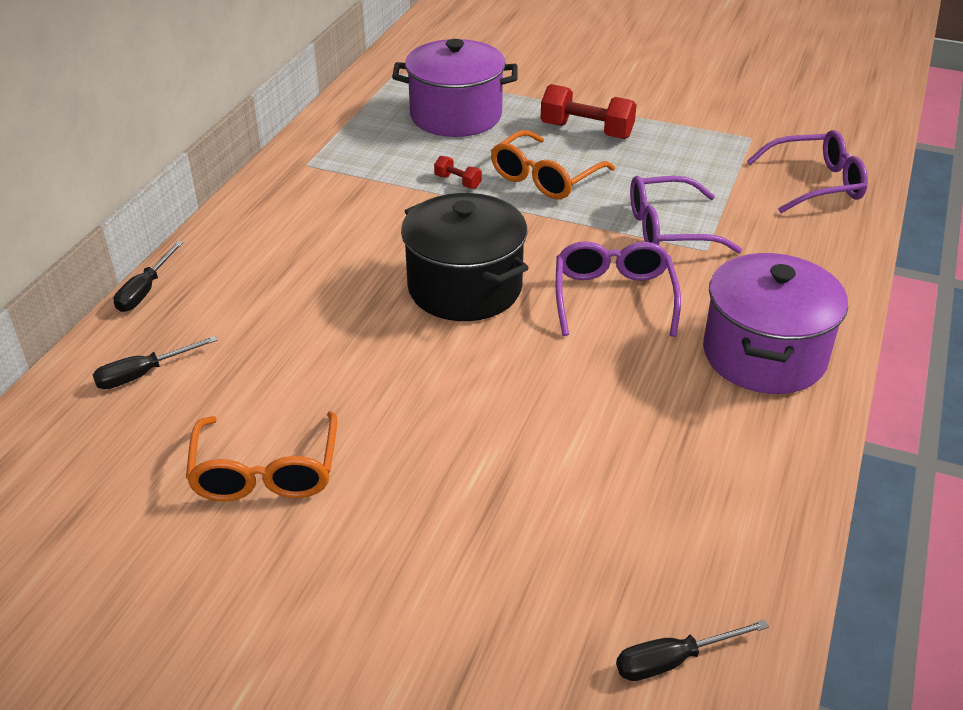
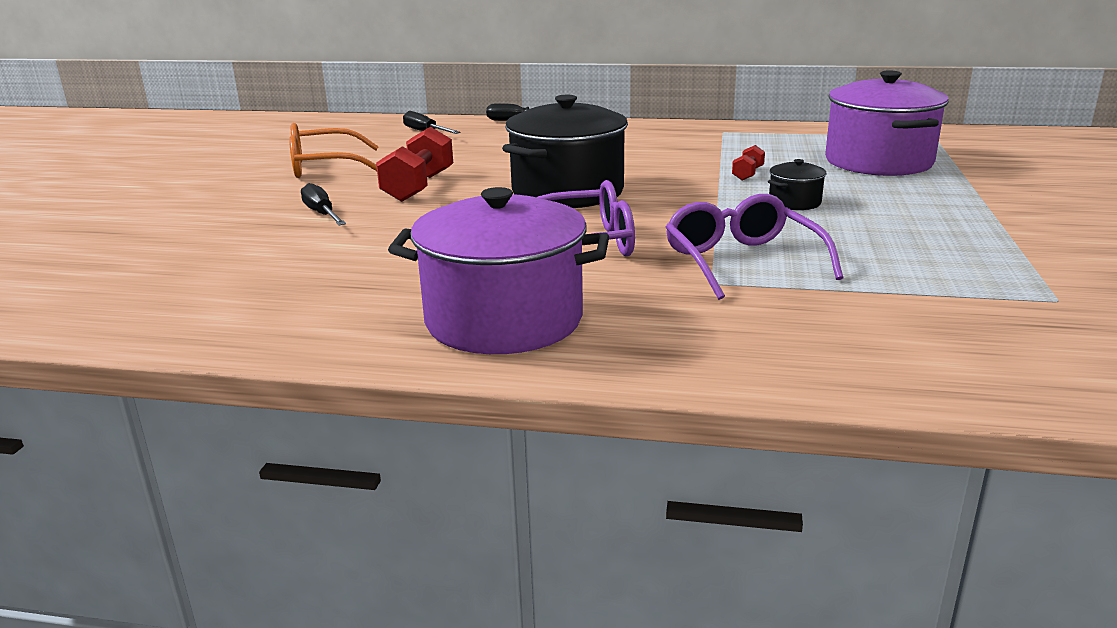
camera: 80 degrees right, 15 degrees down
orange glasses [491,130,615,199] -> black pot [768,159,826,210]
red dumbbell [540,84,637,139] -> red dumbbell moved to [376,126,453,202]
black screwdriver [616,620,769,681] -> black screwdriver moved to [301,183,346,225]
purple glasses [747,130,868,213] -> none

